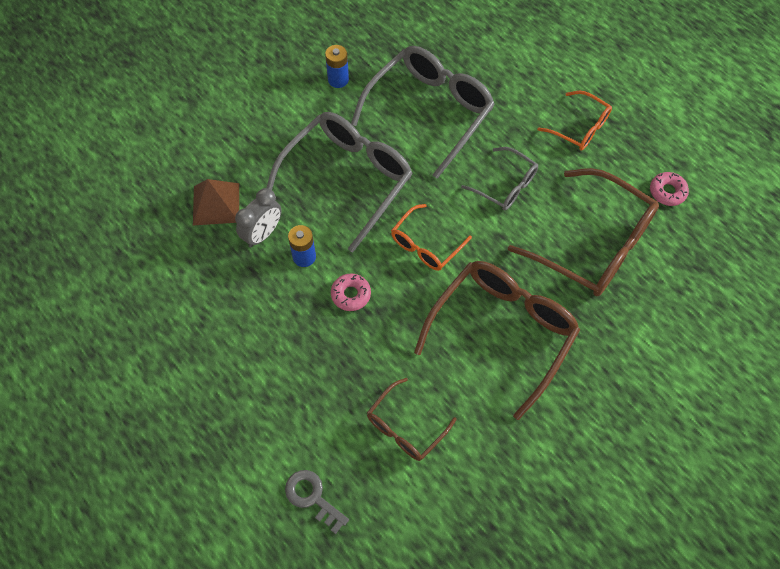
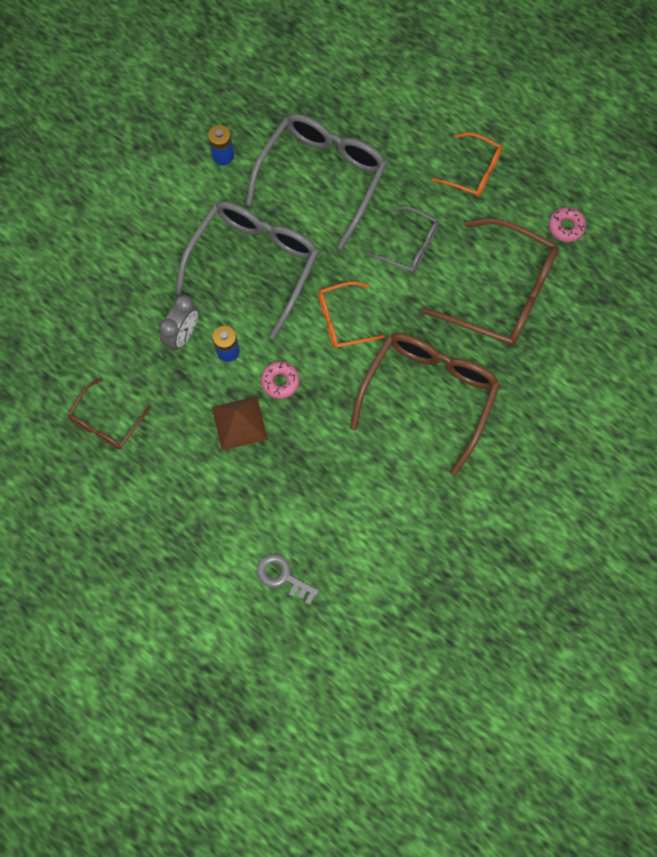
camera: 10 degrees left, 10 degrees up
brown pyramid [193,179,239,226] -> brown pyramid moved to [212,396,268,451]
brown glasses [367,378,457,461] -> brown glasses moved to [67,378,151,449]
orange glasses [391,204,472,271] -> orange glasses turned 45 degrees clockwise [318,282,385,349]

